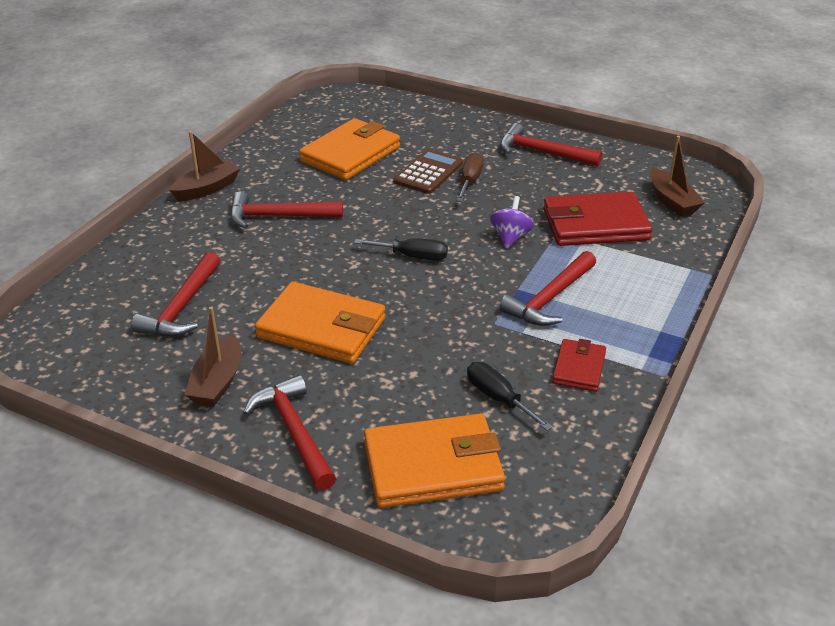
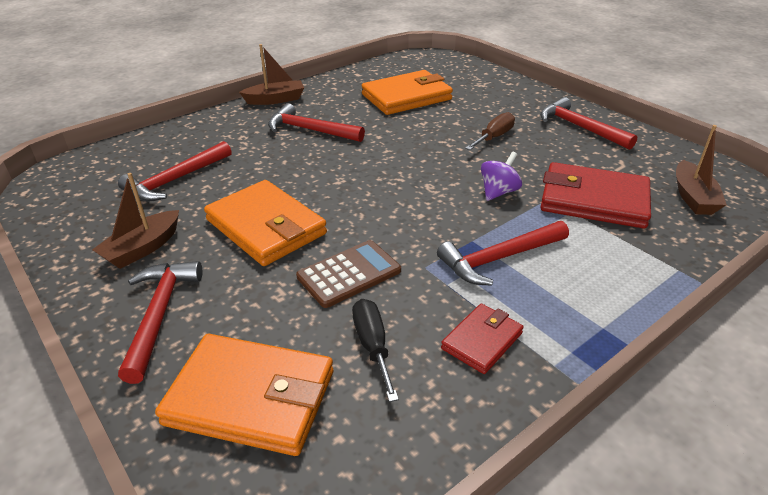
camera: 25 degrees right, 0 degrees up
black screwdriver [354,238,448,261] -> none
brown calculator [393,149,463,194] -> brown calculator moved to [296,240,401,308]

